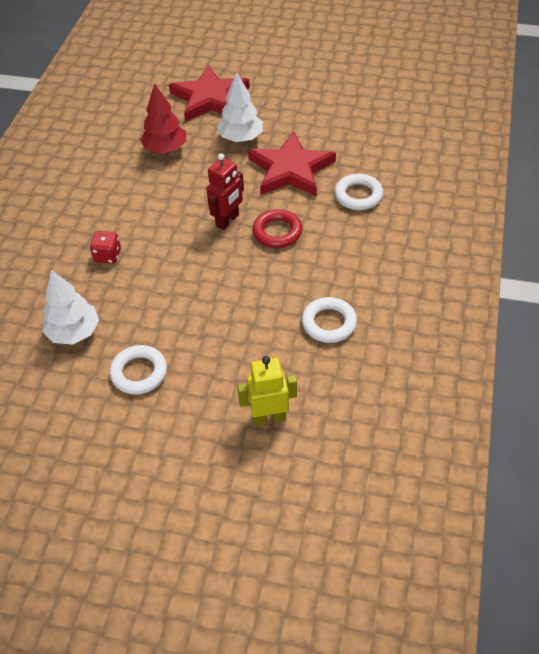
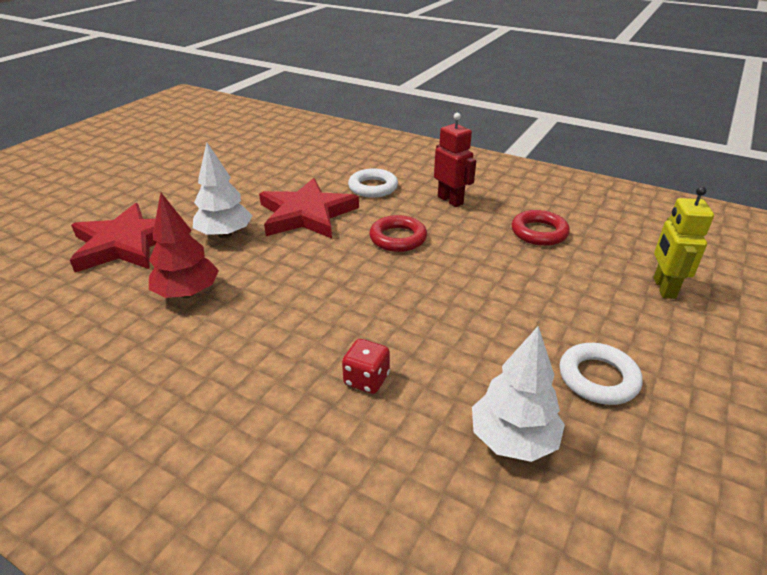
camera: 75 degrees left, 15 degrees down
red robot [206,153,244,230] -> red robot moved to [434,113,476,207]
white ring [302,297,357,343] -> red ring [511,210,570,246]

